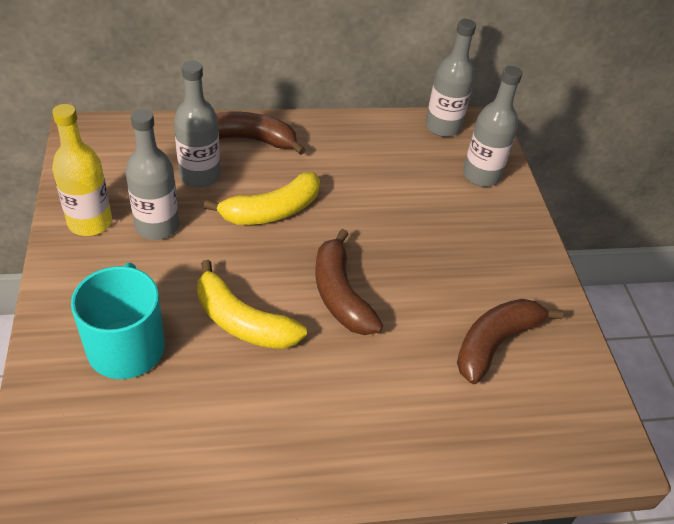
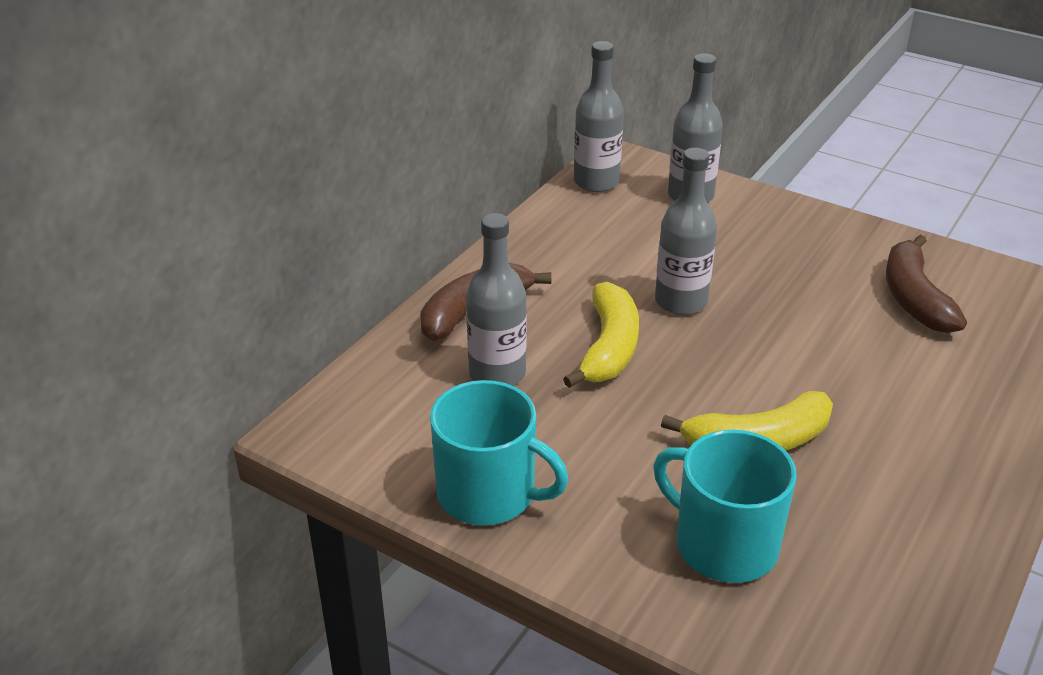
camera: 45 degrees left, 10 degrees down
yellow bottle [52,104,112,236] -> turquoise mug [430,380,569,525]
grey bottle [126,109,179,240] -> grey bottle moved to [655,148,717,315]
brown banana [315,229,383,335] -> none

